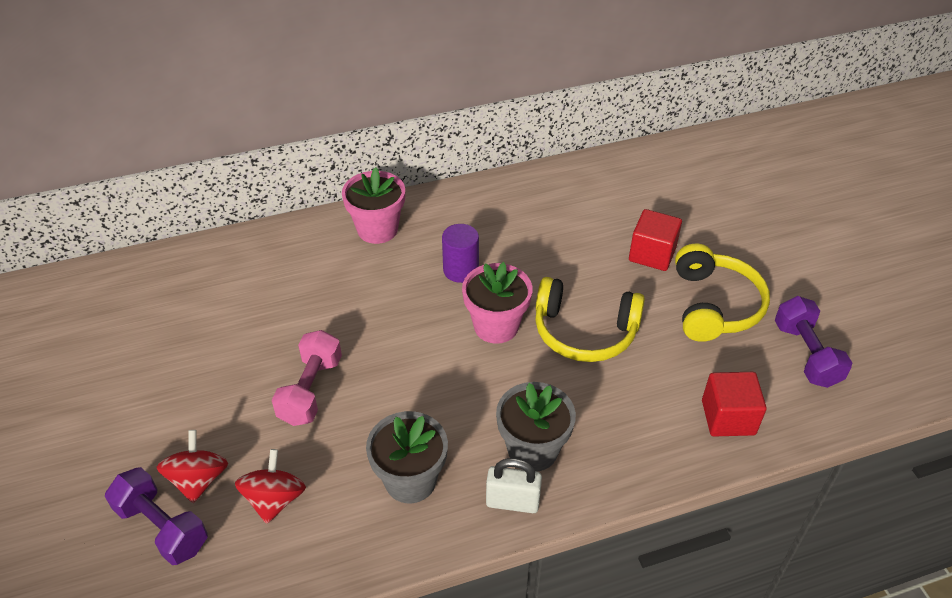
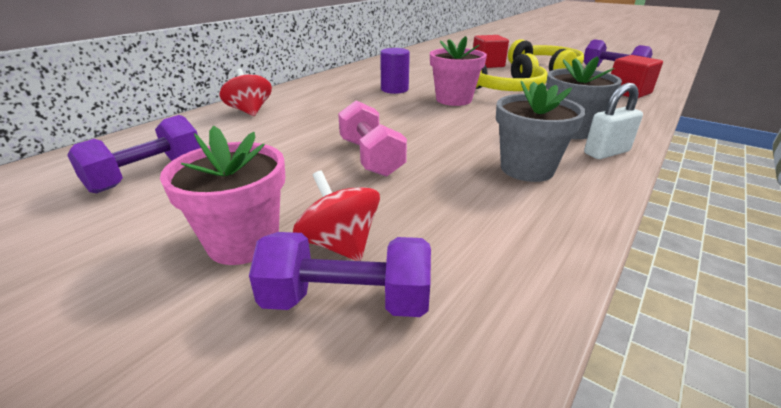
camera: 35 degrees left, 15 degrees down
red spinning top [235,449,306,524] -> red spinning top moved to [219,68,272,116]
pink flower pot [342,167,405,244] -> pink flower pot moved to [160,126,285,265]
none -> purple dumbbell [67,115,201,193]

